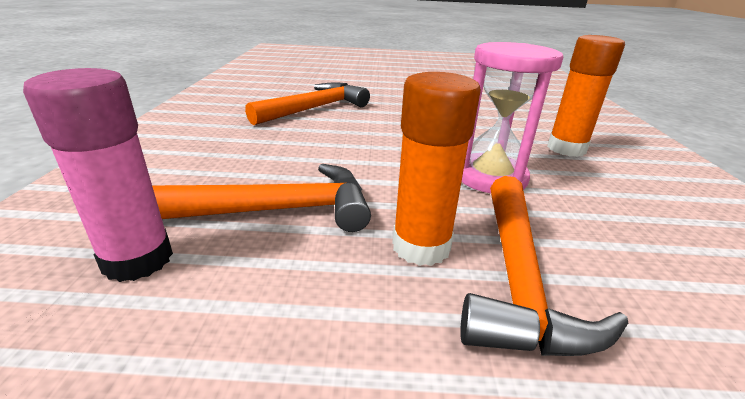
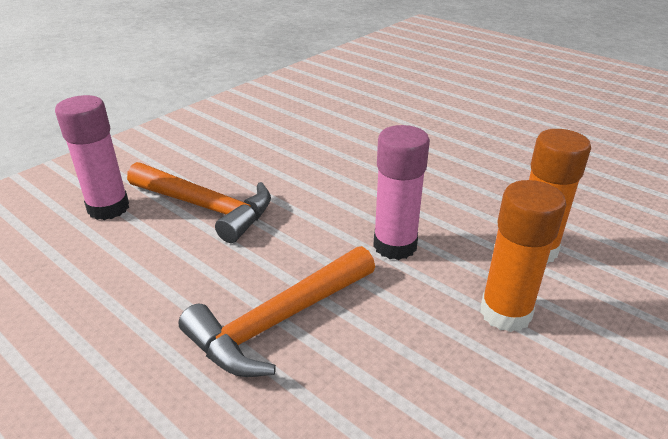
camera: 40 degrees right, 5 degrees up
orange hammer [245,82,370,125] -> none
orange glue stick [392,72,481,266] -> orange glue stick moved to [480,180,566,332]
pink hourglass [462,42,563,193] -> pink glue stick [373,125,430,260]

